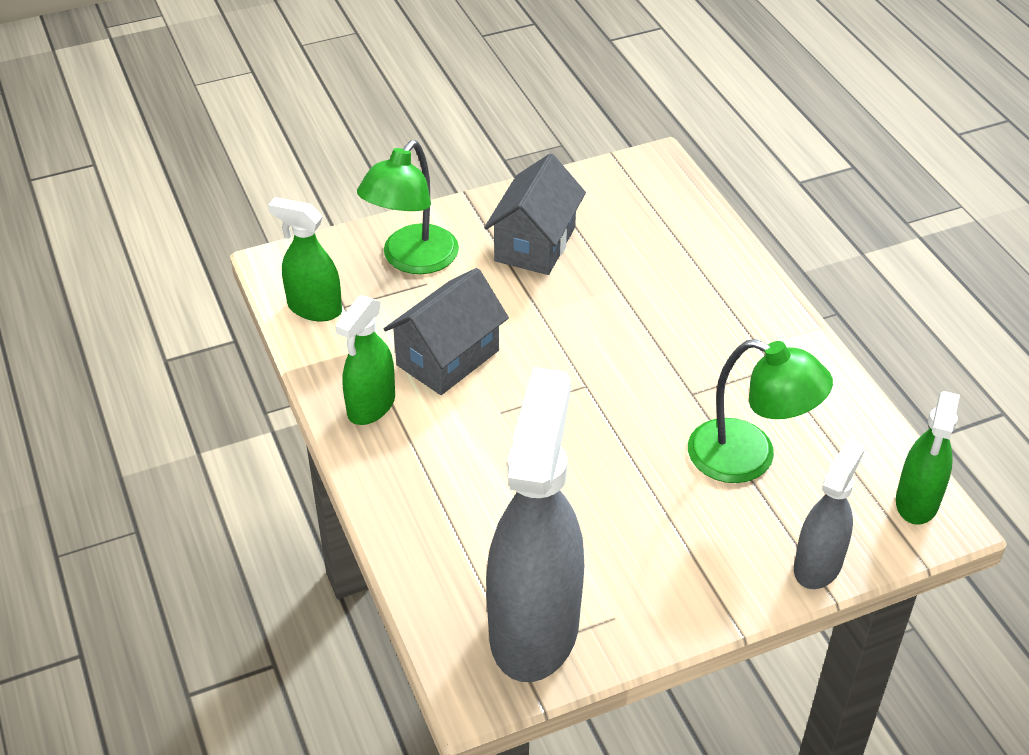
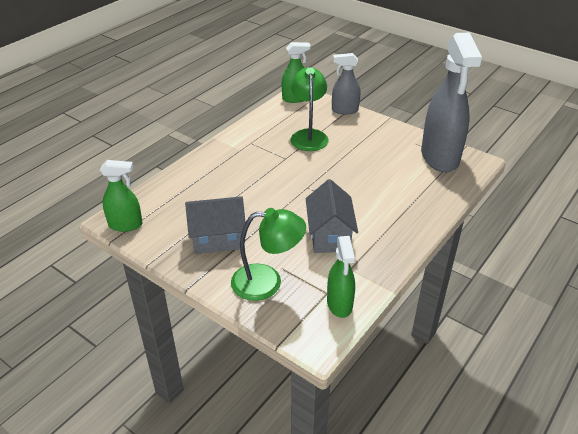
camera: 120 degrees left, 5 degrees down
green spray bottle [335,295,395,425] -> green spray bottle moved to [100,160,142,232]
grey house [384,268,509,395] -> grey house turned 75 degrees clockwise [306,179,358,253]
grey spray bottle [486,367,584,682] -> grey spray bottle turned 75 degrees counterclockwise [421,33,482,172]

